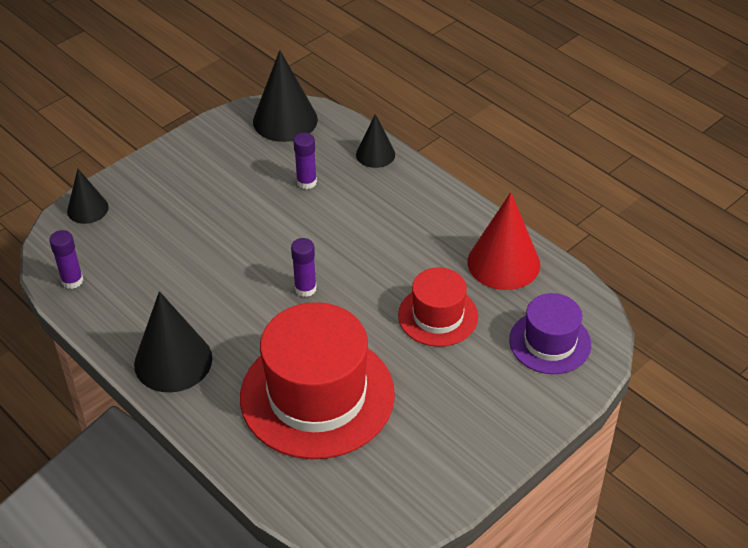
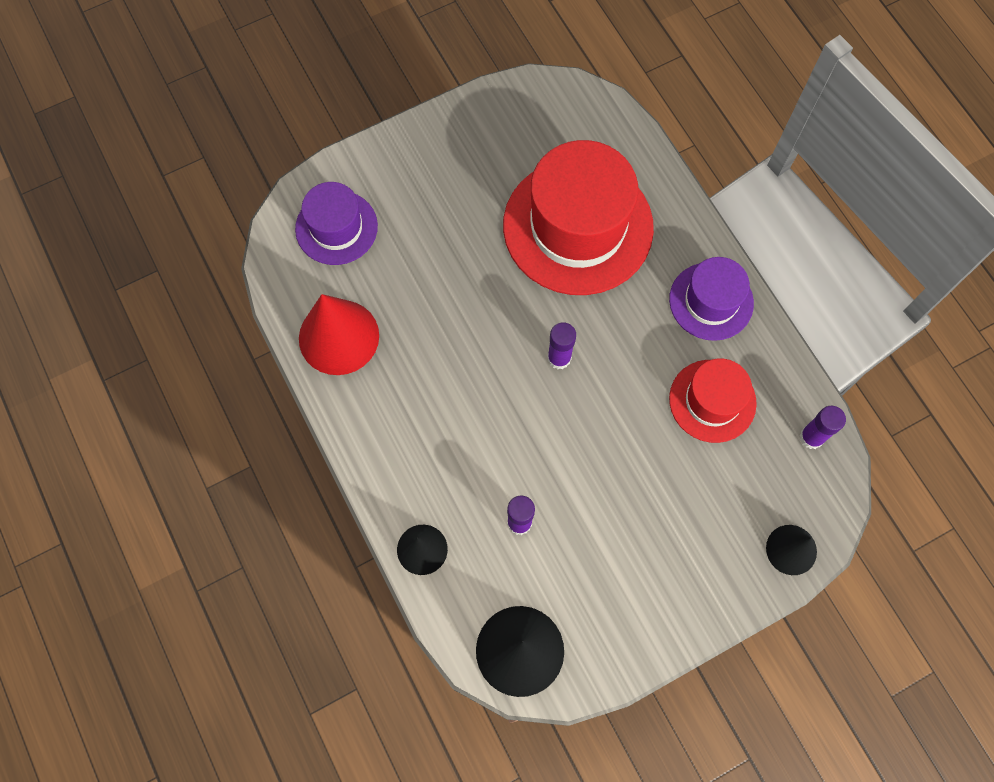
camera: 165 degrees left, 25 degrees up
black cone [134,291,212,392] -> purple hat [669,257,754,341]
red hat [398,267,478,347] -> red hat moved to [669,358,757,443]

